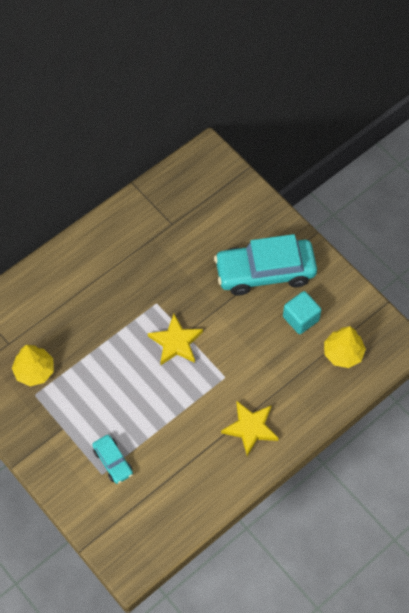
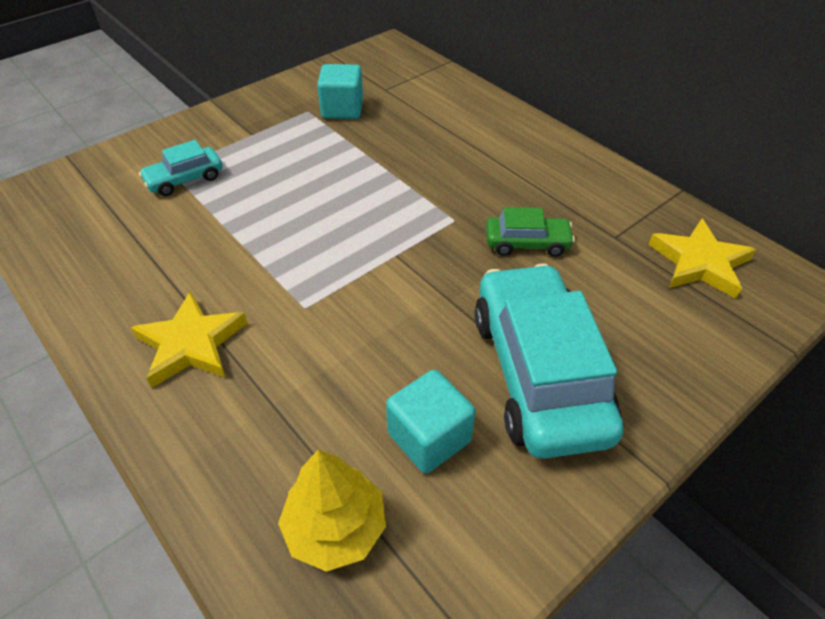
camera: 90 degrees right, 15 degrees down
yellow tree [12,345,54,386] -> turquoise cube [317,64,363,119]
yellow star [148,314,203,365] -> yellow star moved to [648,219,756,299]
none -> green car [486,207,575,257]

